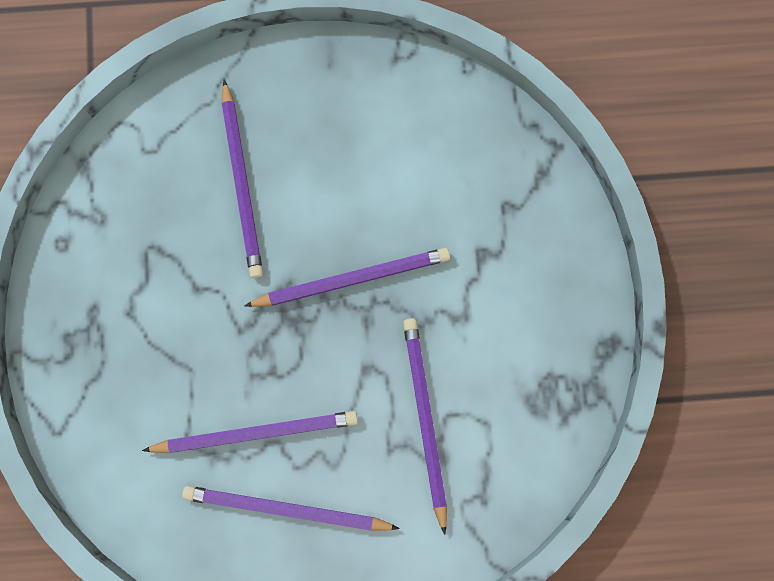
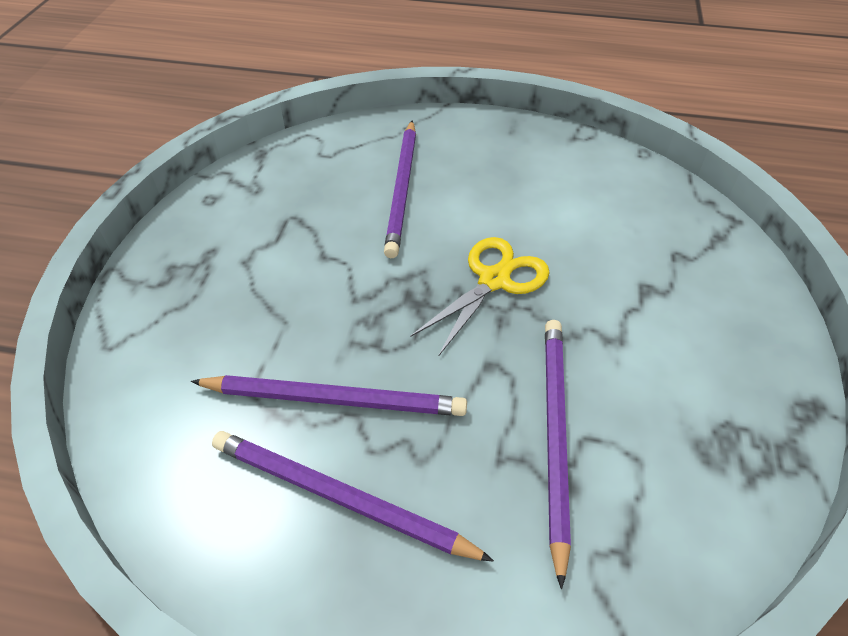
camera: 15 degrees right, 30 degrees down
purple pencil [244,248,450,307] -> yellow scissors [410,237,549,357]

